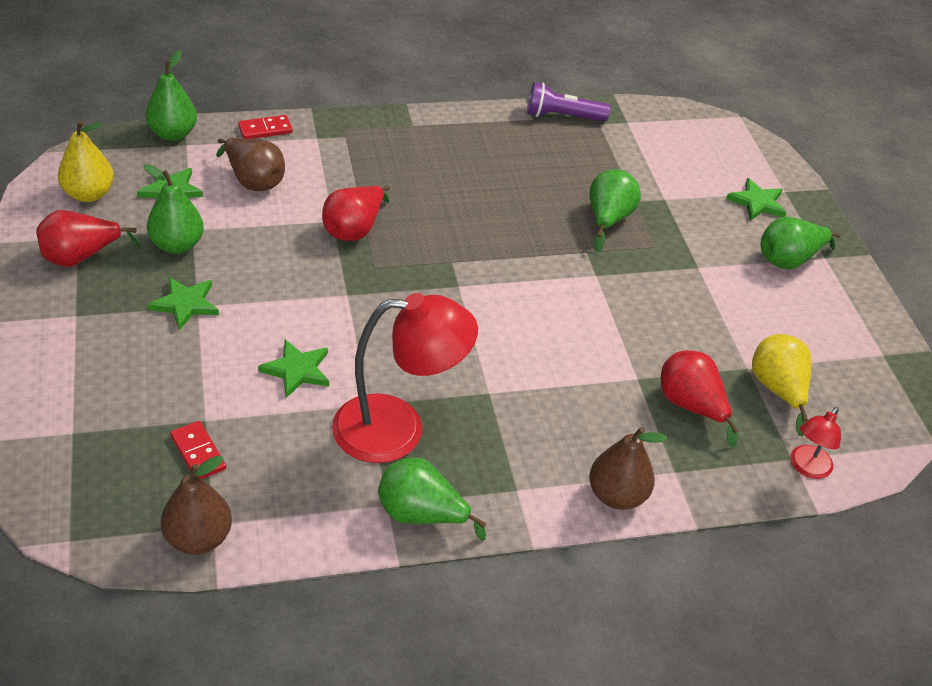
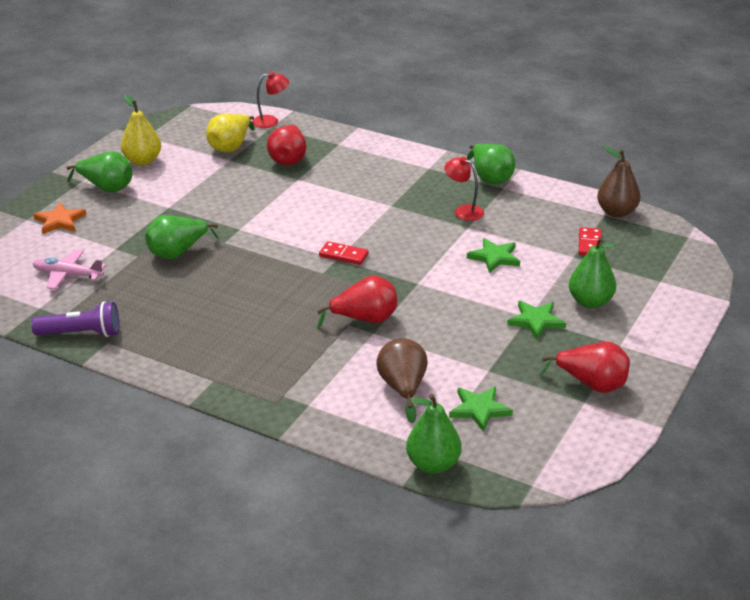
camera: 135 degrees left, 10 degrees down
yellow pear [58,121,114,202] -> yellow pear moved to [121,95,161,166]
green pear [144,164,204,254] -> green pear moved to [569,237,616,308]
red domino [238,115,293,139] -> red domino moved to [319,241,369,265]
red lamp [332,293,478,463] -> red lamp [444,157,484,221], size x0.49
purple flashlight [527,82,610,122] -> purple flashlight turned 45 degrees counterclockwise [31,301,119,337]
brown pear [589,427,667,510] -> none
green star [726,178,786,221] -> orange star [33,202,86,234]
none -> pink plane [32,250,106,289]

